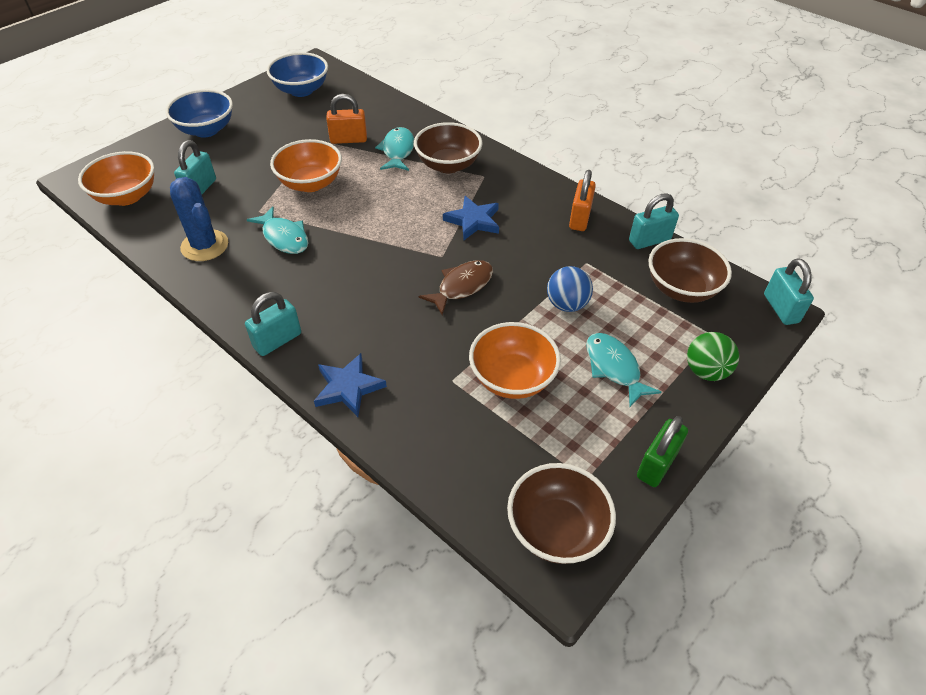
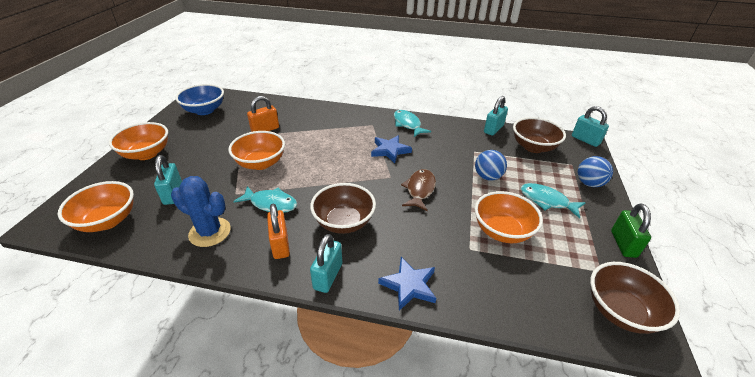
camera: 30 degrees left, 10 degrees down
blue bowl [165,89,233,137] -> orange bowl [109,122,168,160]
turquoise fish [375,127,414,171] -> turquoise fish moved to [394,110,431,137]
brown bowl [414,122,482,173] -> brown bowl moved to [310,183,376,234]
orange padlock [569,170,596,231] -> orange padlock moved to [267,203,290,259]
green ball [687,332,739,381] -> blue ball [578,156,613,187]

